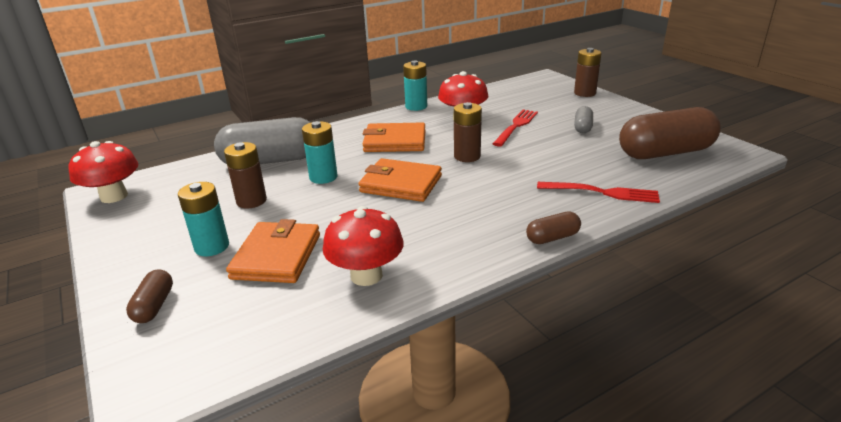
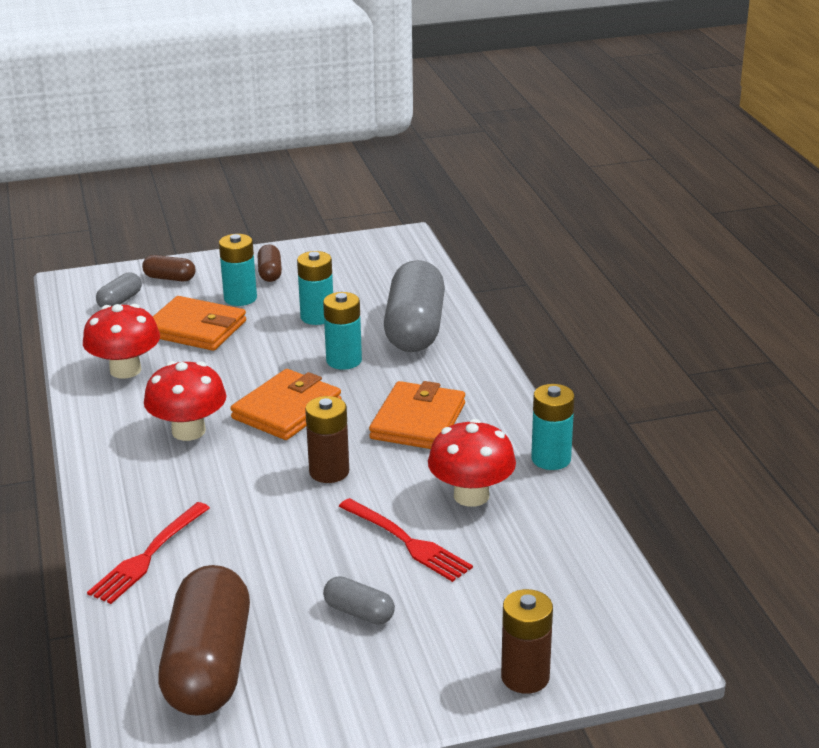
camera: 105 degrees right, 0 degrees up
red mushroom [69,141,139,203] -> red mushroom moved to [144,361,227,441]
brown battery [224,142,267,209] -> turquoise battery [297,251,333,325]
brown capsule [526,211,581,244] -> brown capsule moved to [258,244,282,282]
none -> grey capsule [96,272,142,307]

